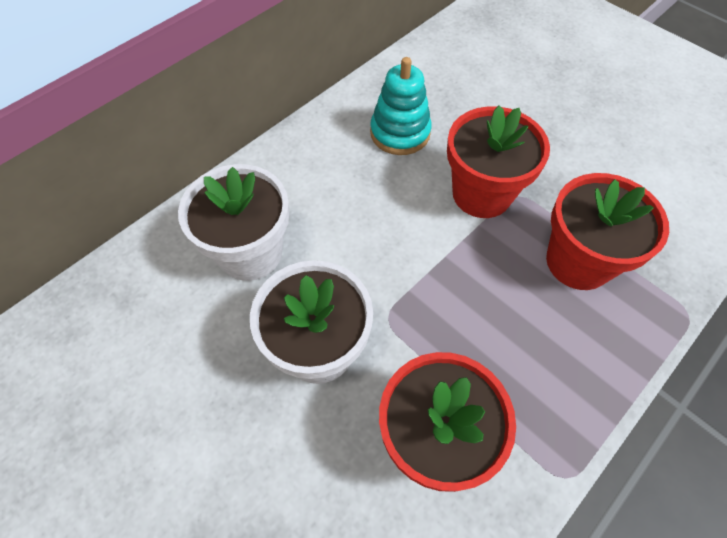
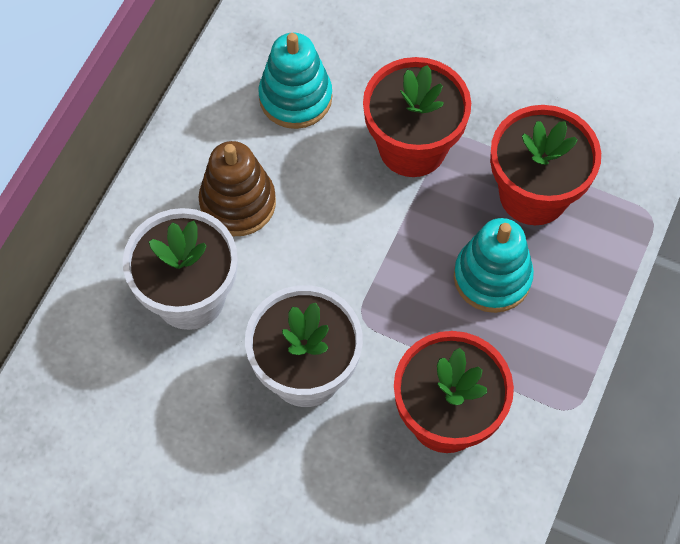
camera: 20 degrees left, 5 degrees up
none -> brown stacking toy [199,141,276,236]
none -> turquoise stacking toy [454,218,534,313]

